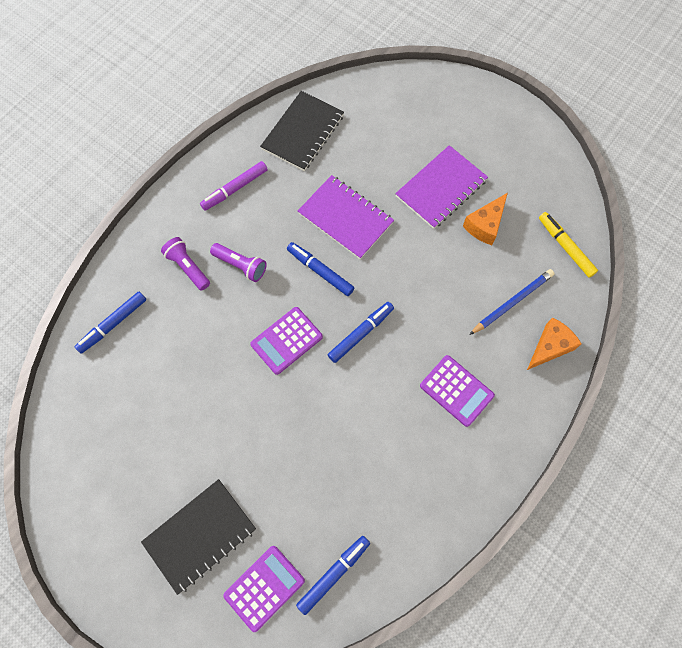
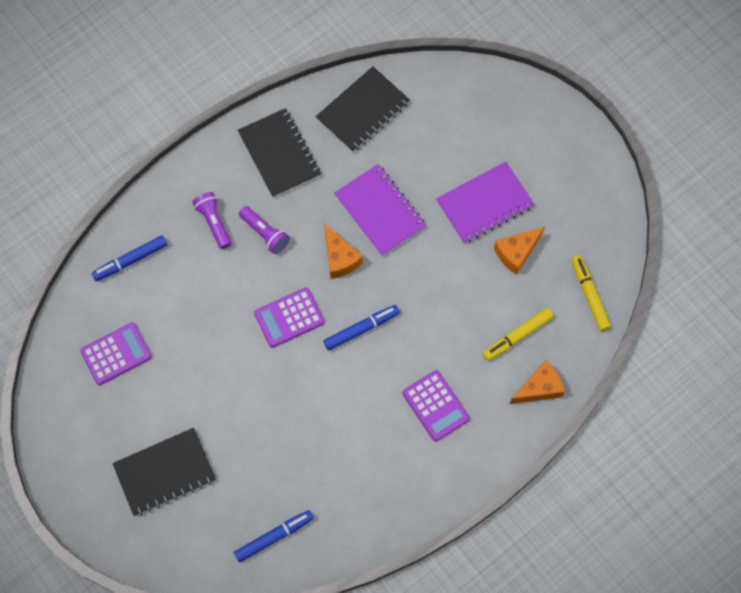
camera: 15 degrees right, 0 degrees up
purple marker [200,161,268,211] -> black notebook [238,108,321,198]
purple calculator [223,546,305,632] -> purple calculator moved to [80,323,152,385]
blue marker [287,242,354,296] -> orange cheese [324,224,363,279]
blue pencil [470,269,555,335] -> yellow marker [483,308,553,361]

